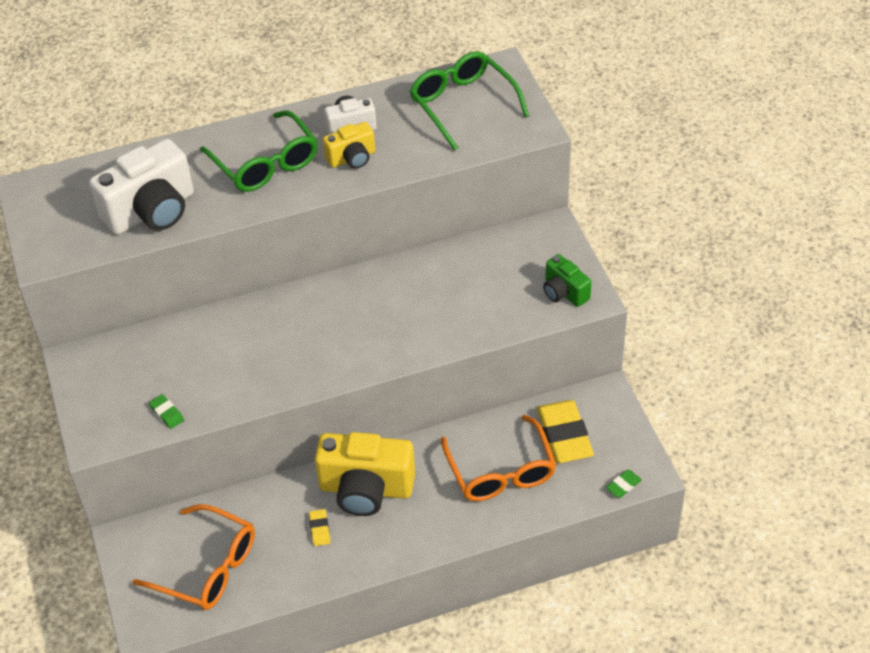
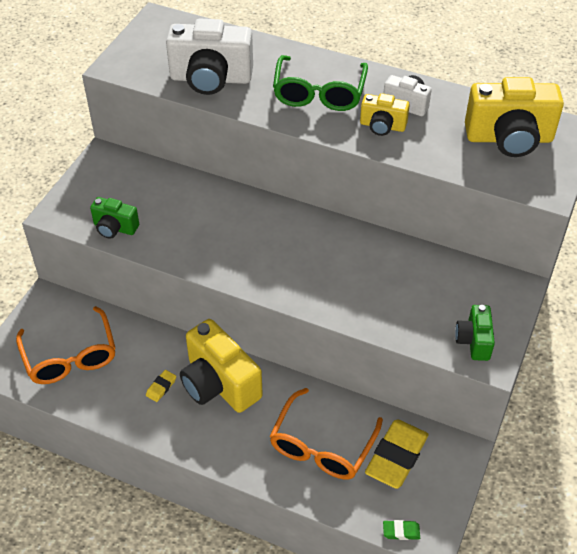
camera: 40 degrees right, 0 degrees up
green eraser [149,394,184,429] -> green camera [90,197,139,239]
green glasses [409,51,529,151] -> yellow camera [465,77,564,157]

